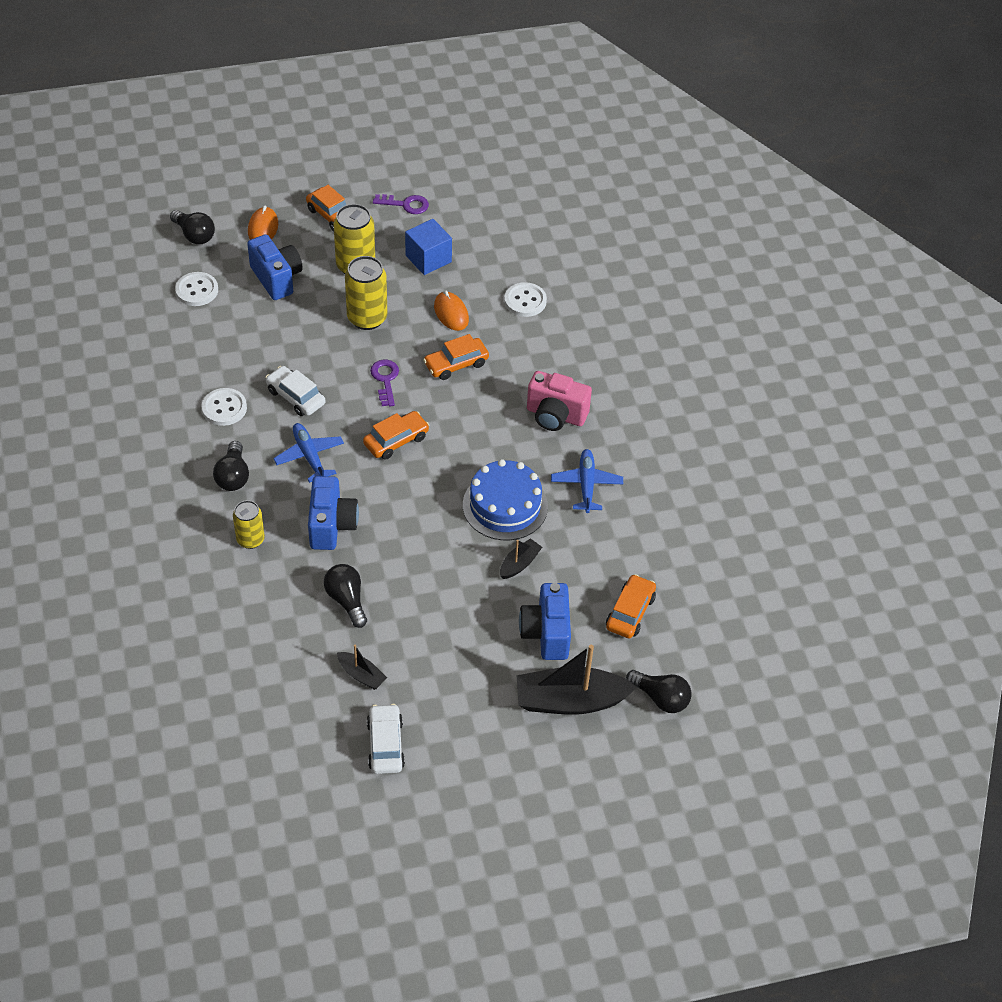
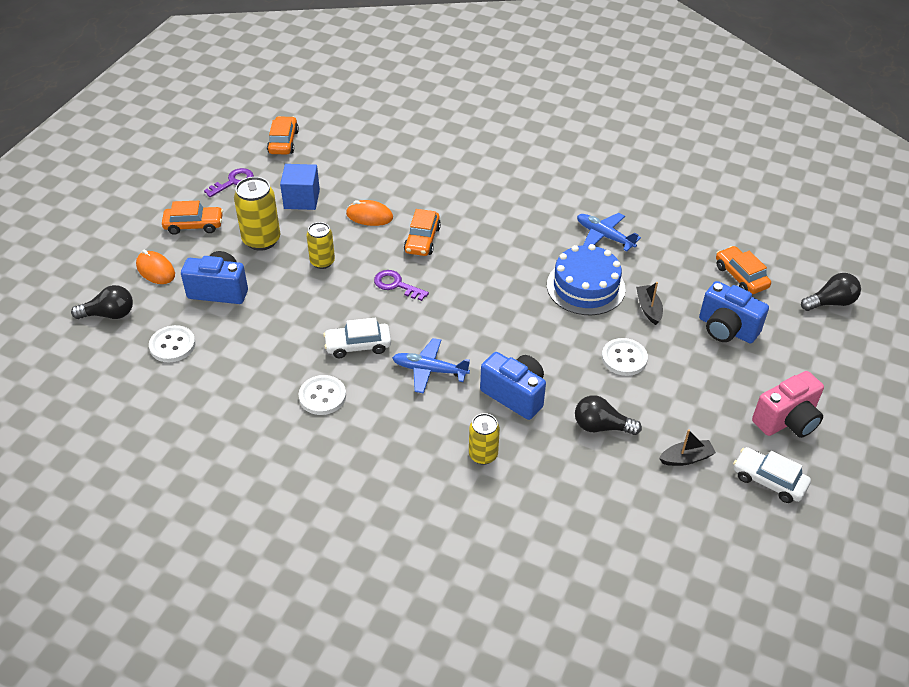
camera: 50 degrees left, 5 degrees down
black light bulb [213,441,249,491] -> none
yellow can [345,256,387,330] -> yellow can [306,222,335,269], size x0.63
orange car [363,411,429,460] -> orange car moved to [267,116,299,155]
white button [504,282,547,317] -> white button moved to [602,338,648,376]
black boat [516,645,637,715] -> none
pink camera [527,371,592,431] -> pink camera moved to [752,371,824,438]

